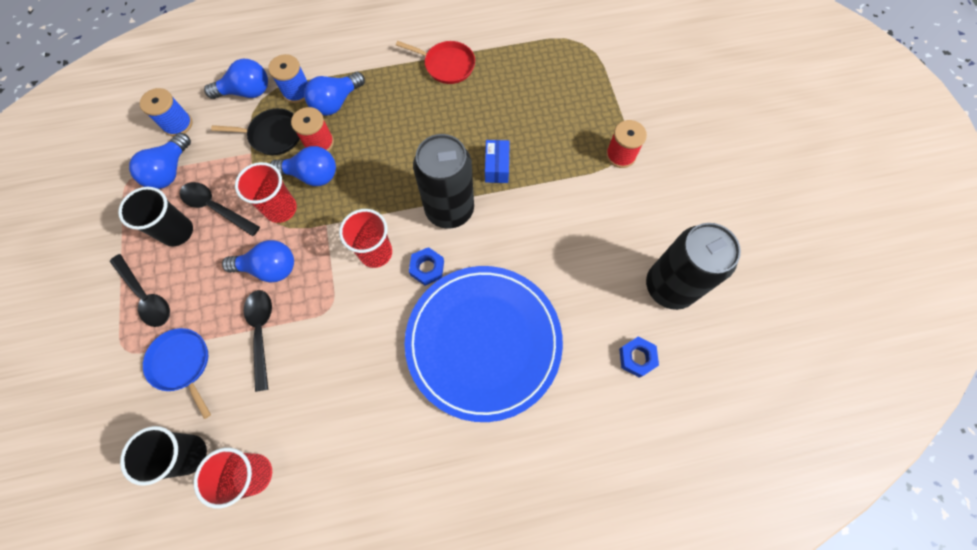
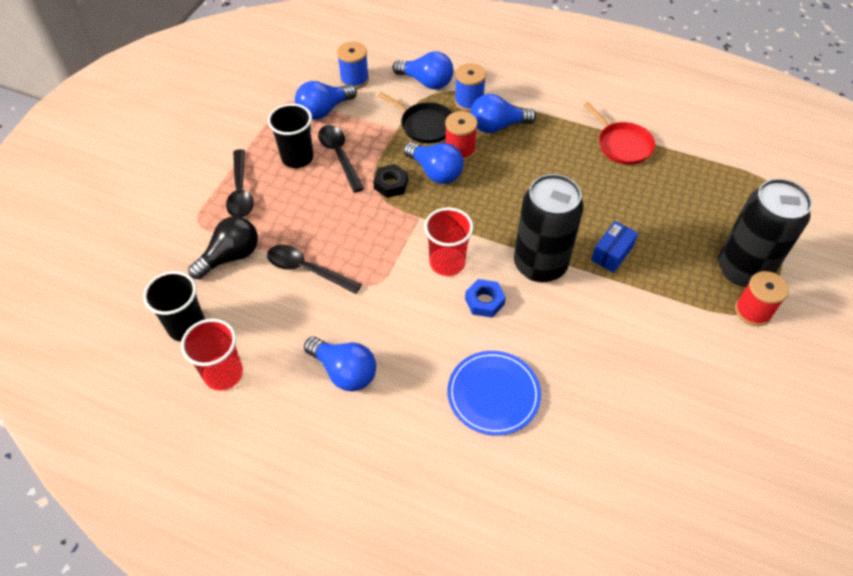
camera: 35 degrees right, 15 degrees down
blue pan [143,328,211,419] -> black light bulb [188,216,258,279]
blue light bulb [222,240,294,282] -> blue light bulb moved to [304,337,376,392]
red cup [235,162,297,223] -> black nut [373,164,408,198]
black spoon [244,290,272,392] -> black spoon turned 90 degrees counterclockwise [267,245,362,294]
blue plate [404,266,563,422] -> blue plate [448,351,541,435], size x0.53
blue nut [619,336,659,378] -> none
black can [646,223,741,310] -> black can moved to [718,179,812,287]

